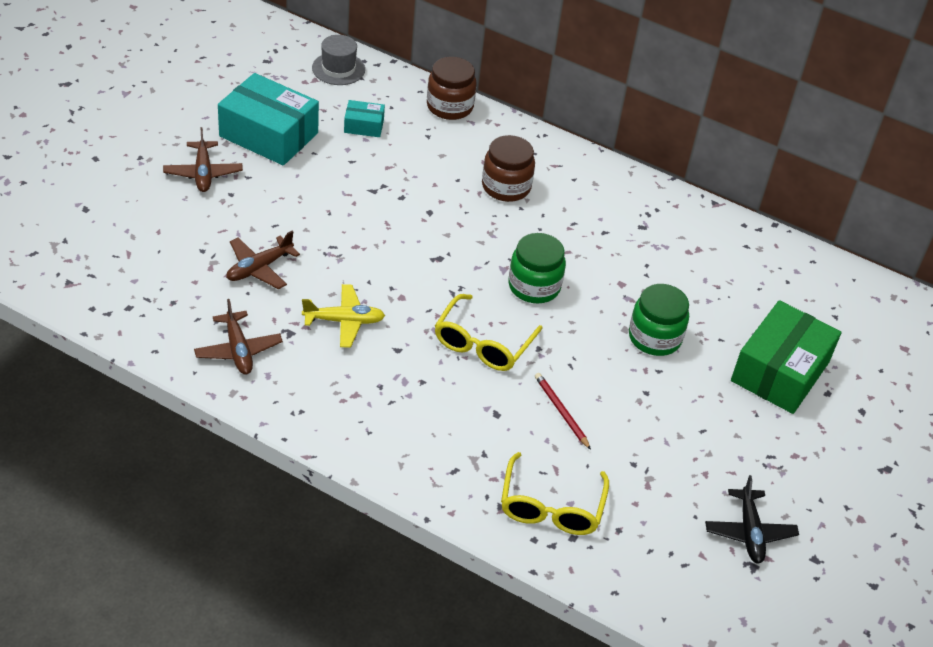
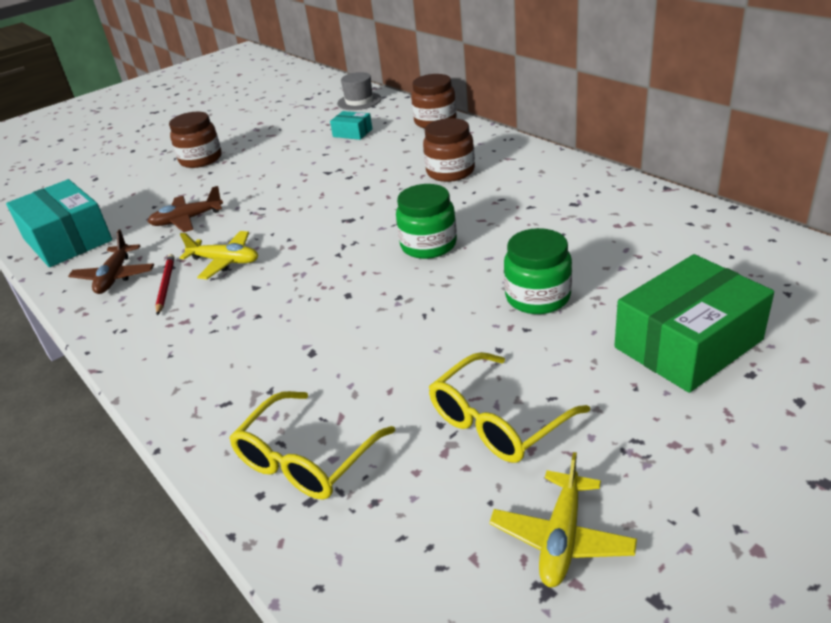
camera: 30 degrees right, 10 degrees down
brown plane [163,127,243,192] -> brown jar [169,112,222,168]
turquoise box [218,73,319,165] -> turquoise box moved to [6,179,112,267]
yellow glasses [435,294,543,371] -> yellow glasses moved to [429,352,590,463]
red pencil [535,373,591,450] -> red pencil moved to [155,254,175,315]
black plane [705,475,799,563] -> yellow plane [490,452,637,587]

